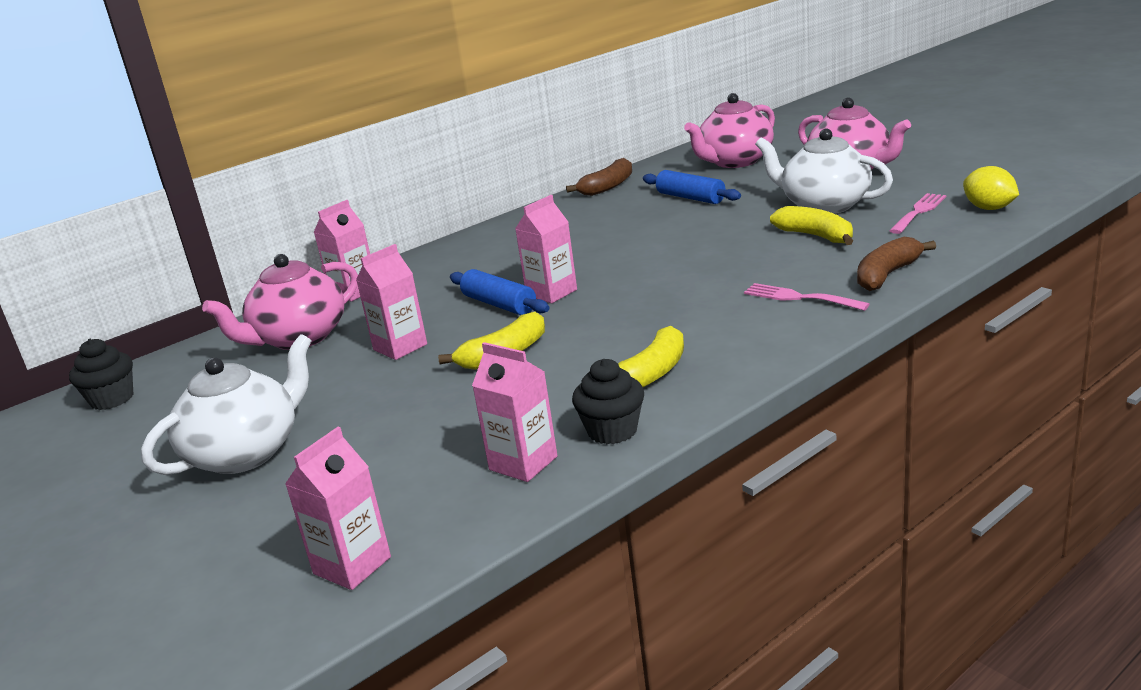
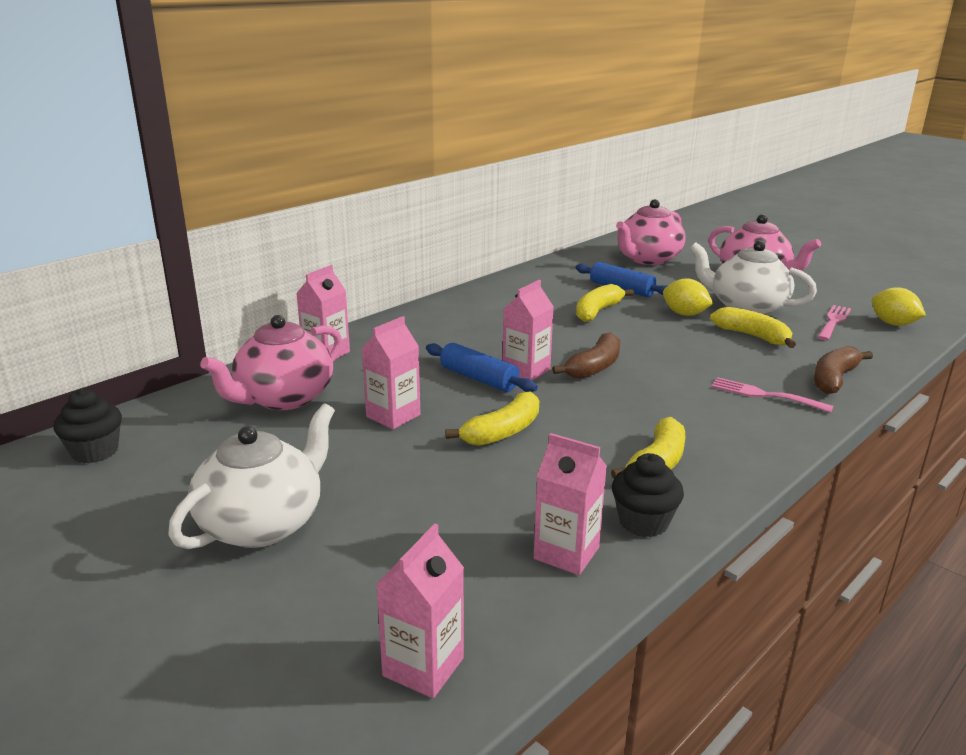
camera: 10 degrees left, 0 degrees up
brown banana [566,158,632,196] -> brown banana moved to [552,332,620,379]
none -> yellow banana [576,284,634,322]
none -> yellow lemon [663,278,713,316]

